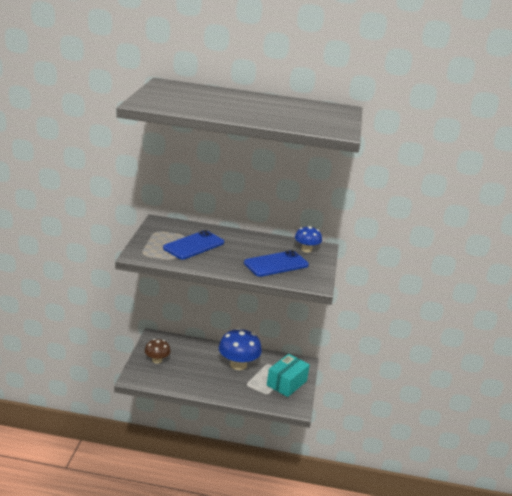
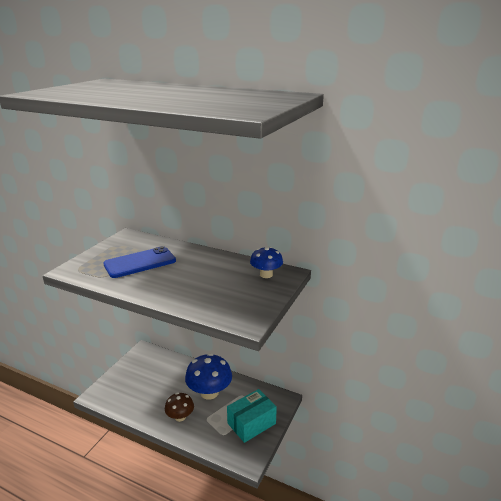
camera: 20 degrees right, 0 degrees up
brown mushroom [145,339,171,364] -> brown mushroom moved to [165,393,194,422]
blue phone [244,250,309,277] -> none

